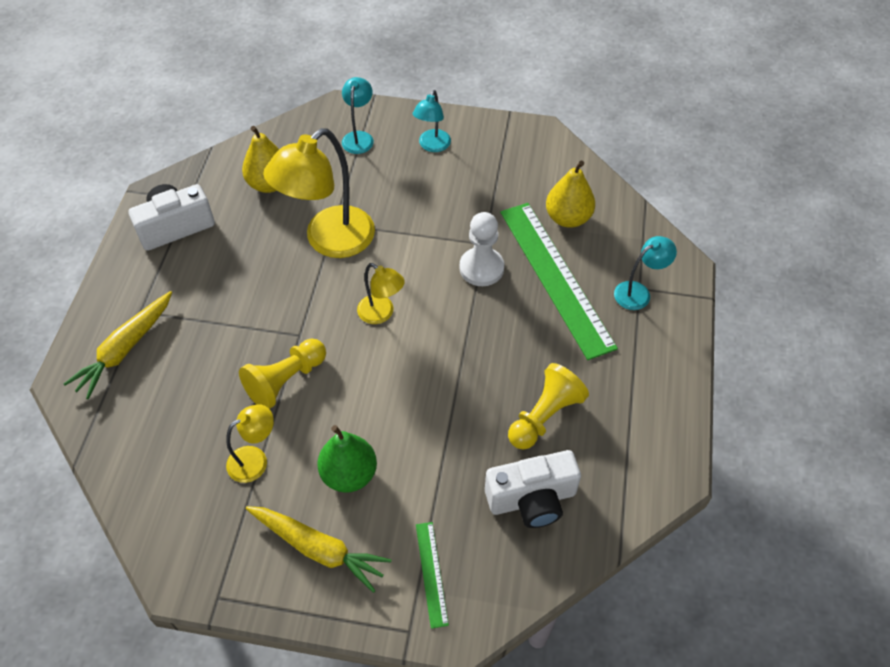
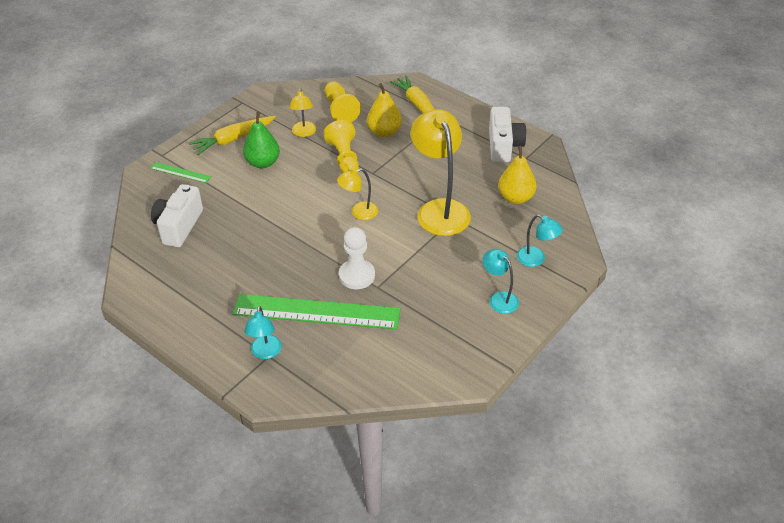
camera: 120 degrees right, 10 degrees down
yellow pawn [508,363,589,450] -> yellow pawn moved to [325,82,361,122]
yellow pear [546,160,595,228] -> yellow pear moved to [367,83,402,138]

